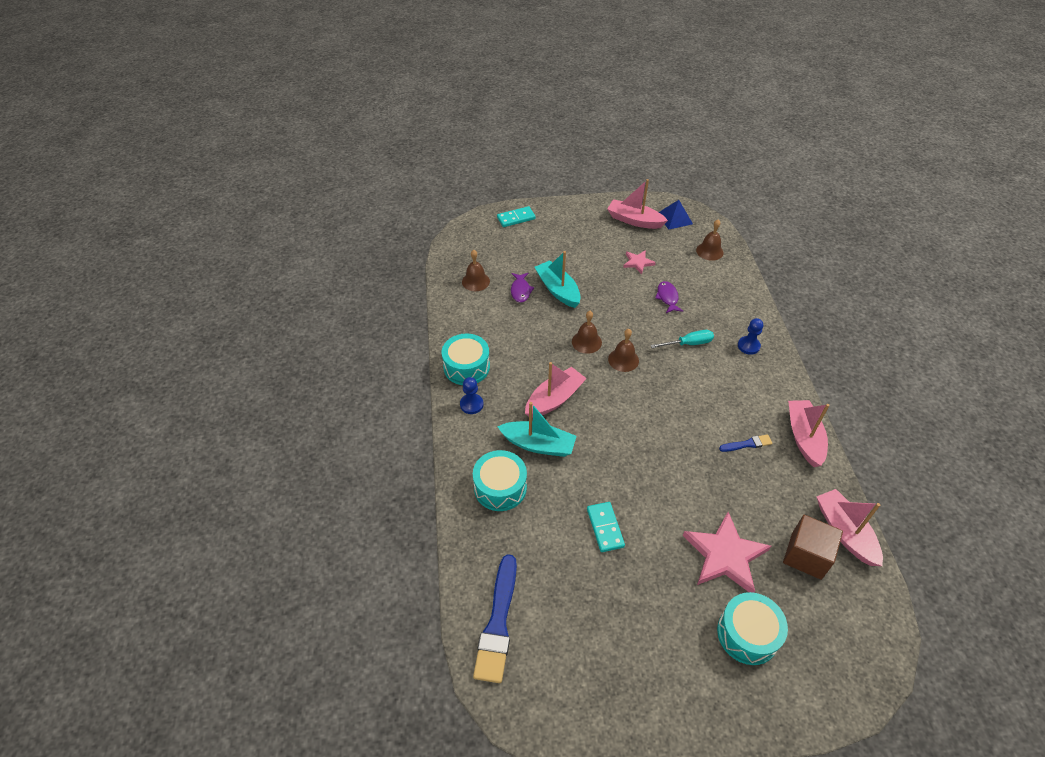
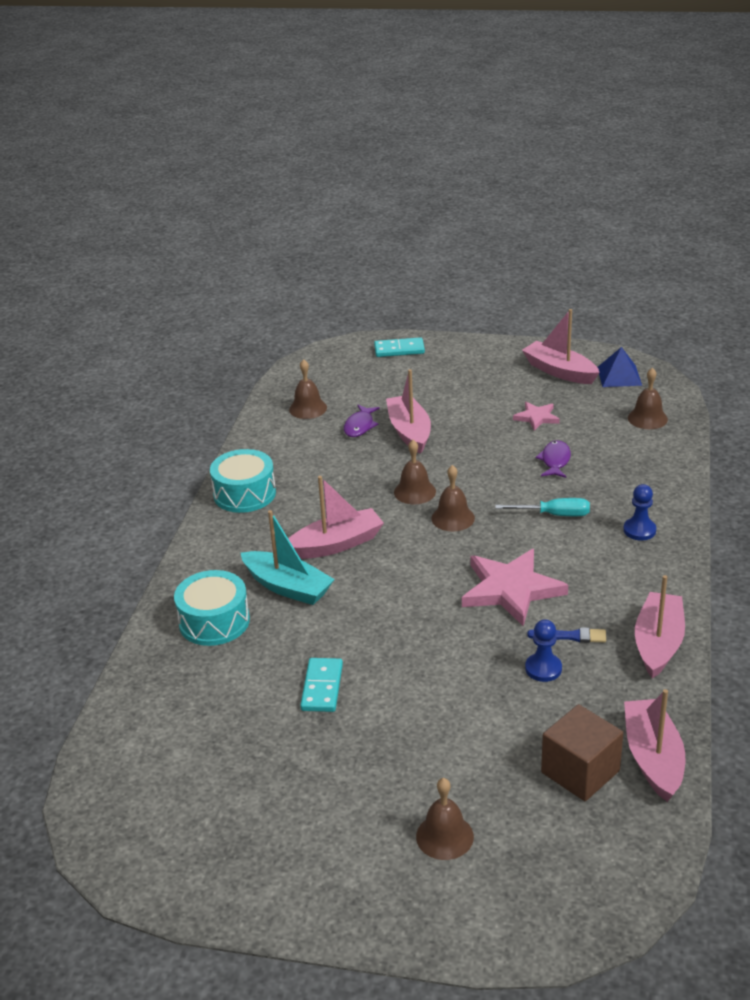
camera: 20 degrees right, 15 degrees down
blue pawn [460,377,483,414] -> blue pawn moved to [525,619,562,682]
blue brush [473,554,517,683] -> none
turquoise boat [535,251,581,308] -> pink boat [386,369,431,454]
pink star [683,512,771,593] -> pink star moved to [462,549,568,626]
turquoise drum [717,592,788,665] -> brown bell [416,778,474,860]

